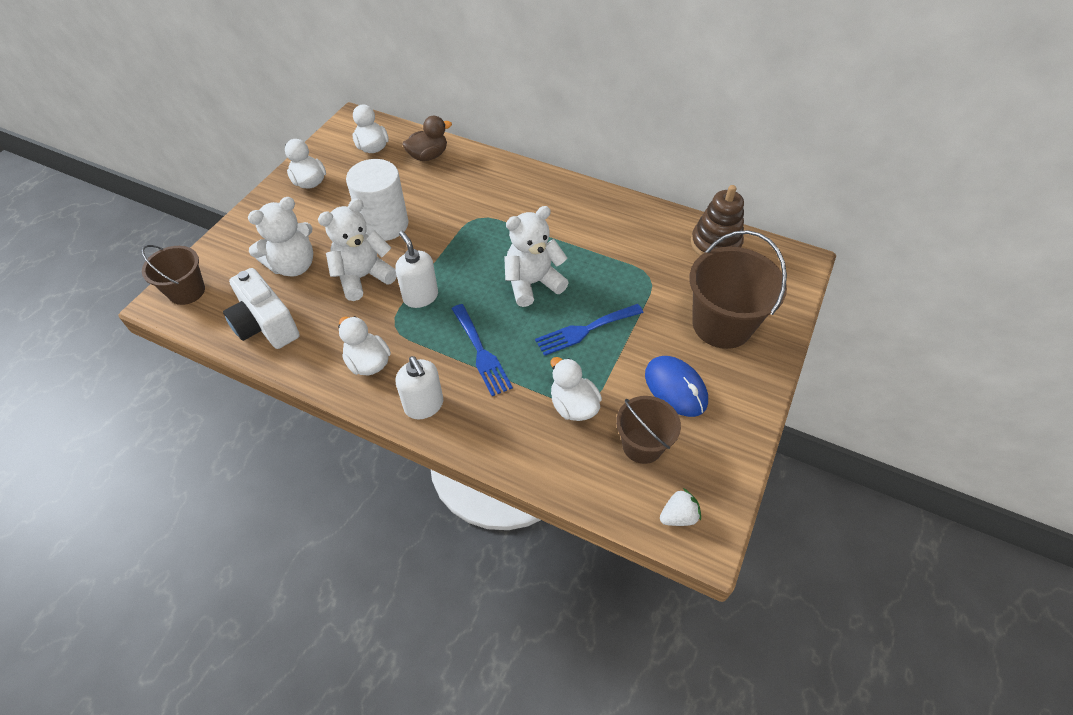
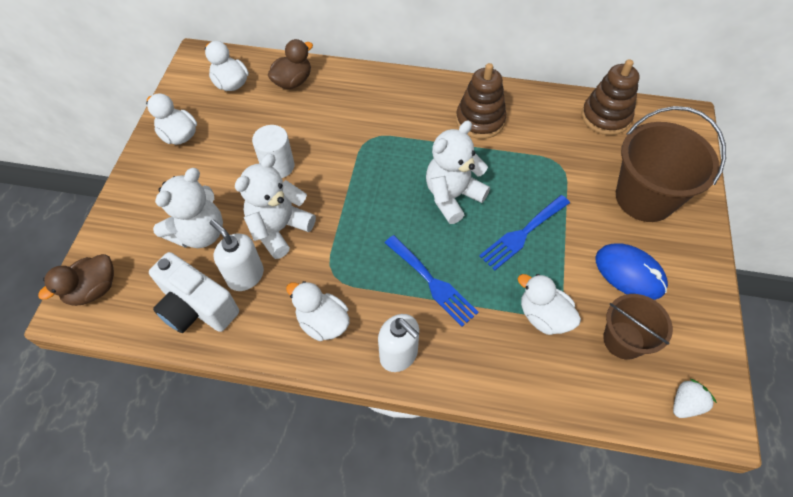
camera: 15 degrees left, 5 degrees up
brown bucket [141,245,205,305] -> brown duck [38,254,114,306]
white cylinder [346,159,409,241] -> white cylinder [252,125,294,178], size x0.65
white soap dispenser [395,231,438,308] -> white soap dispenser moved to [210,220,264,291]
none -> brown stacking toy [456,63,506,139]

